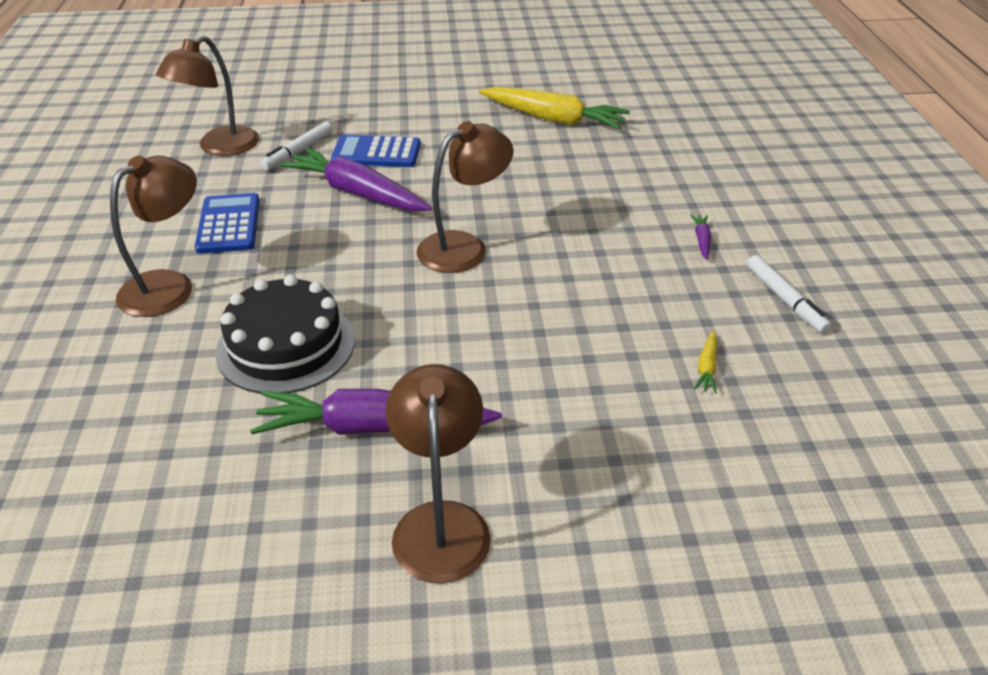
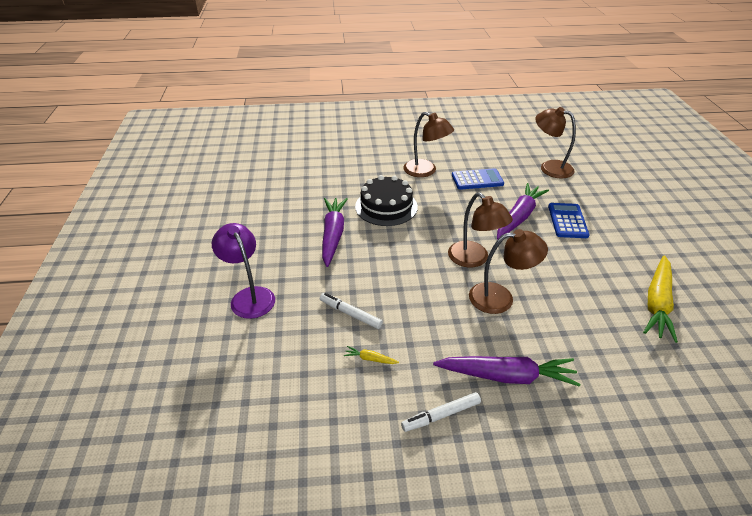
camera: 90 degrees right, 0 degrees up
white marker [260,122,332,171] -> white marker moved to [320,293,383,329]
brown lamp [386,364,491,584] -> brown lamp moved to [469,229,548,314]
purple carrot [690,214,711,260] -> purple carrot [433,356,580,387], size x2.47
none -> purple lamp [212,223,275,319]

